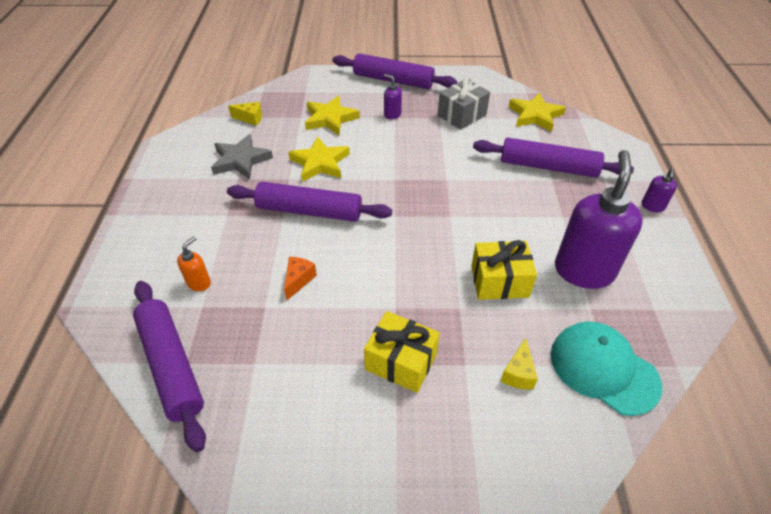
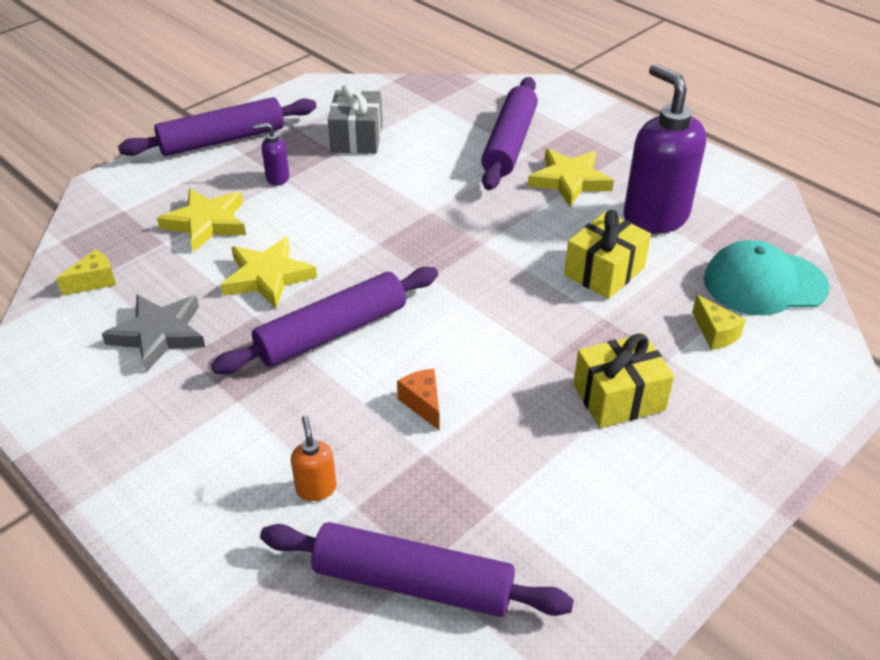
camera: 45 degrees left, 5 degrees down
purple rolling pin [473,137,634,178] -> purple rolling pin turned 45 degrees counterclockwise [481,77,538,190]
yellow star [509,93,566,132] -> yellow star moved to [528,149,614,207]
purple soap dispenser [642,168,677,212] -> none

